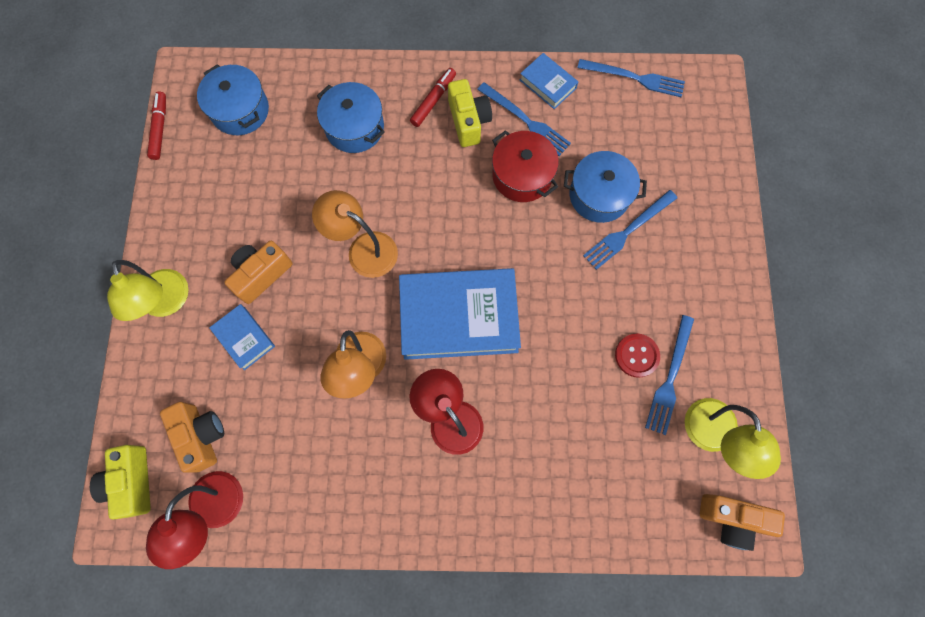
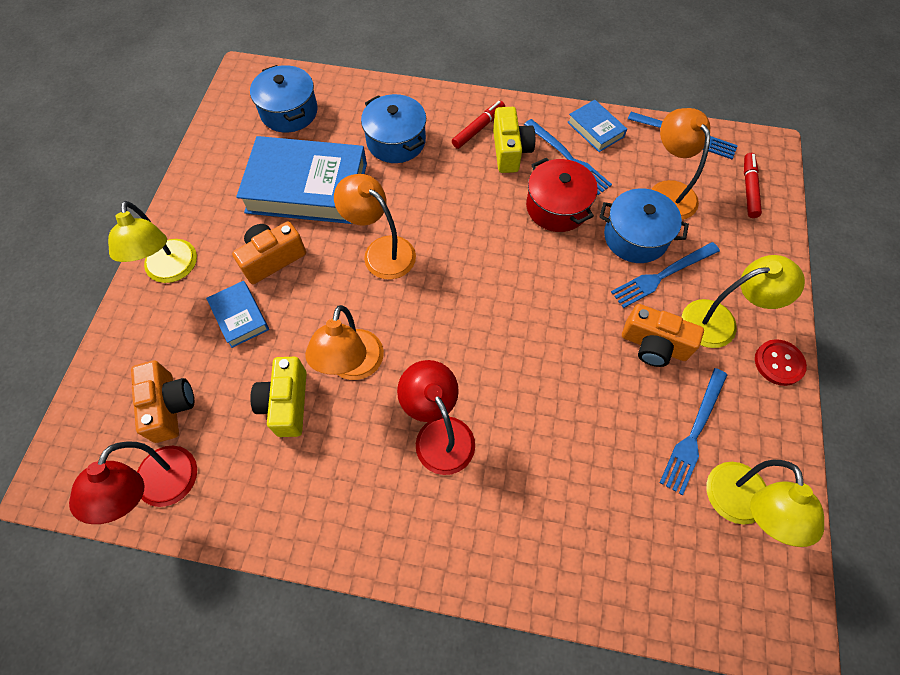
camera: 10 degrees right, 10 degrees down
yellow camera [90,445,151,519] -> yellow camera moved to [250,357,307,437]
red marker [147,91,166,160] -> red marker moved to [744,153,762,218]
blue book [399,268,521,360] -> blue book moved to [236,136,367,224]
red button [615,334,660,378] -> red button moved to [755,339,807,386]
orange camera [700,494,785,551] -> orange camera moved to [622,304,704,367]
none -> orange lamp [651,108,710,220]
none -> yellow lamp [682,255,805,348]

